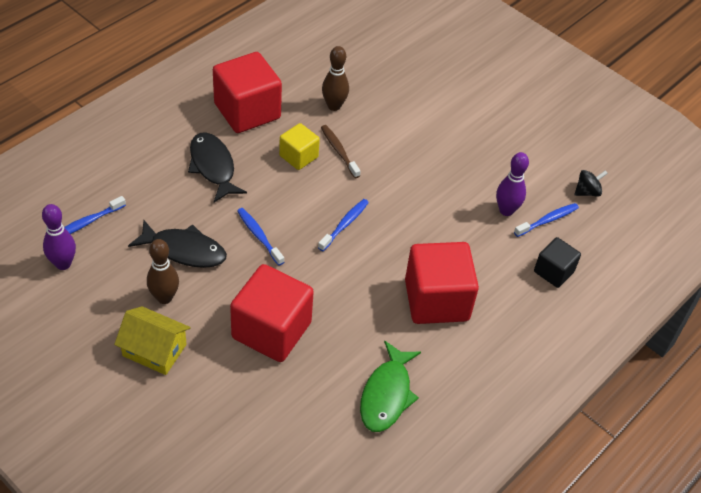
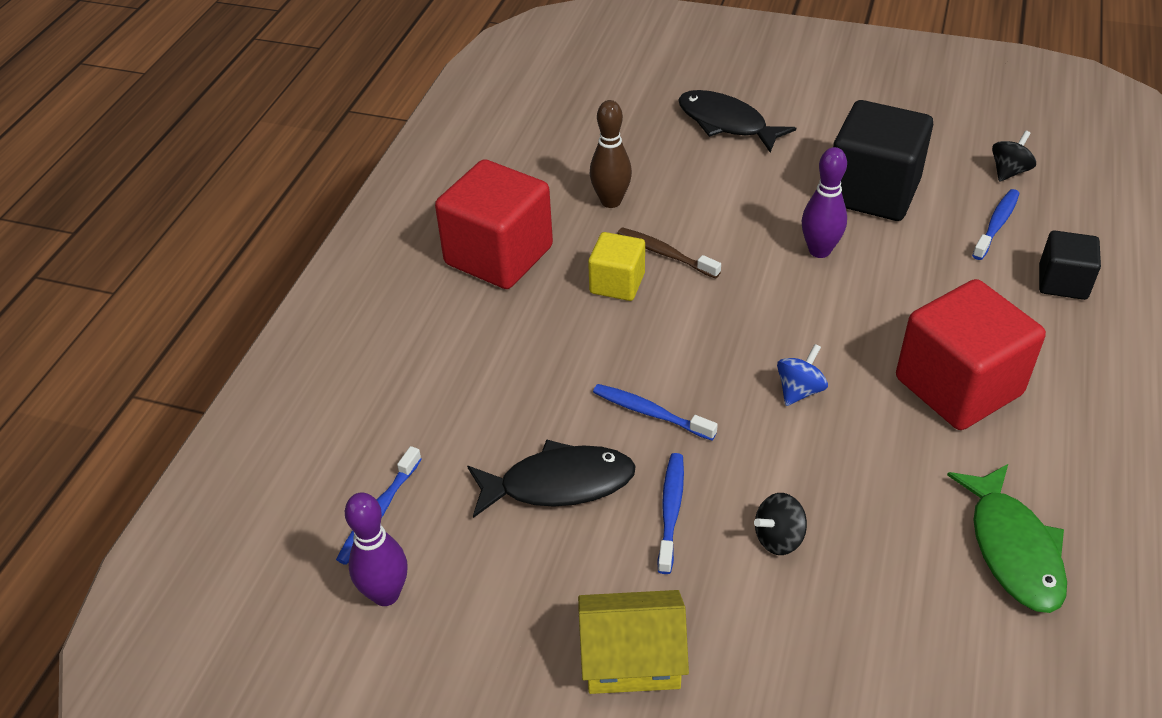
camera: 20 degrees left, 5 degrees down
brown bowling pin [147,239,179,304] -> none
black fish [188,133,247,202] -> black fish moved to [678,90,796,153]
red cube [230,264,314,362] -> black spinning top [754,493,807,555]
blue toothbrush [318,199,369,251] -> blue toothbrush moved to [658,453,684,574]
purple bowling pin [496,152,529,216] -> purple bowling pin moved to [802,147,847,258]
none -> blue spinning top [777,344,828,406]
none -> black cube [833,100,933,221]

